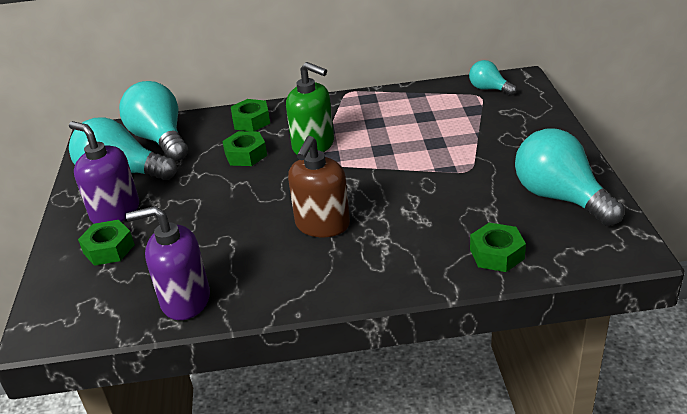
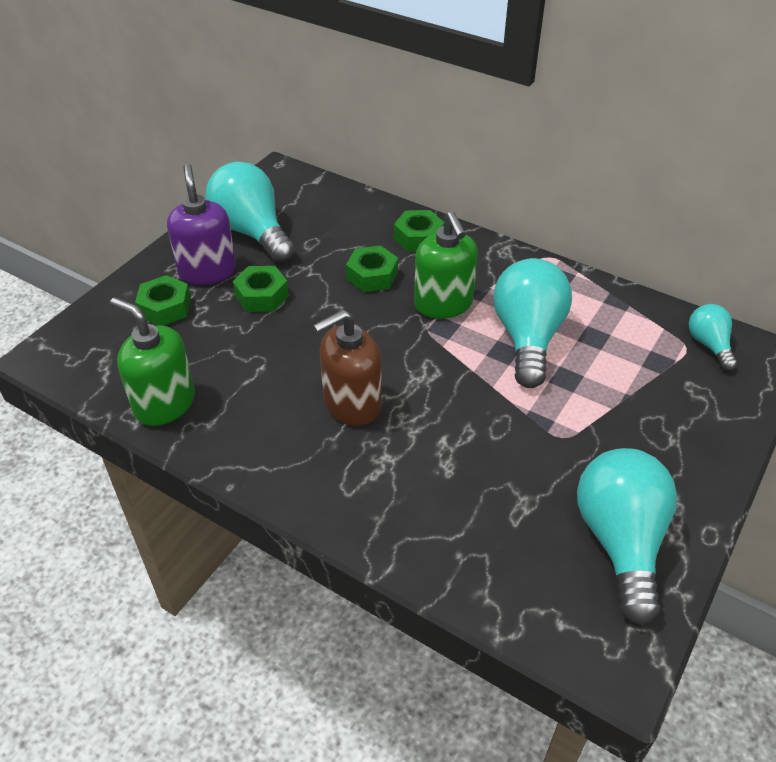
camera: 35 degrees right, 10 degrees up
turquoise light bulb [119,81,188,161] -> turquoise light bulb moved to [493,258,572,388]
purple soap dispenser [126,206,210,320] -> green soap dispenser [110,297,195,426]
green nut [470,223,526,272] -> green nut moved to [233,266,289,312]

